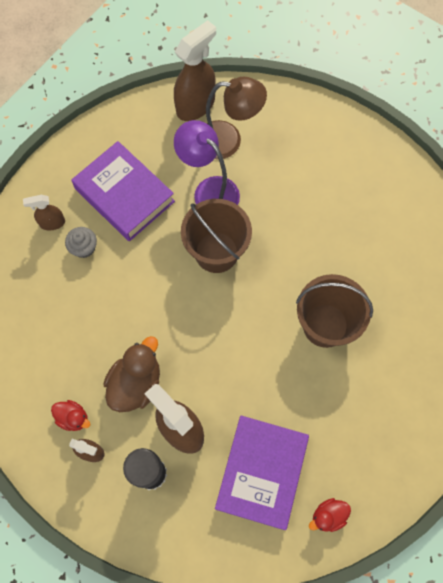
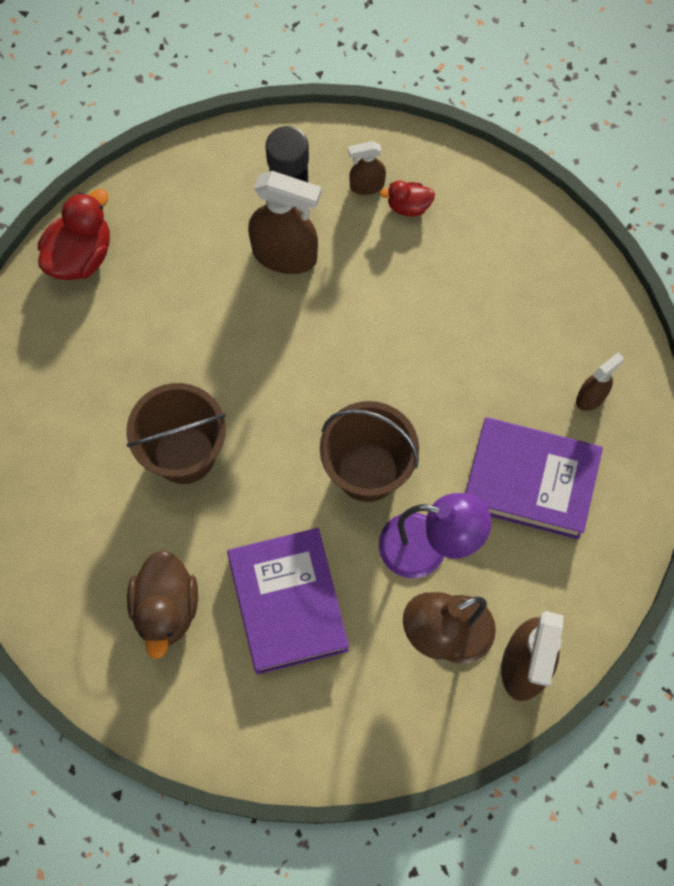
camera: 150 degrees right, 0 degrees up
grey cupcake [65,227,97,258] -> none
brown duck [103,336,160,412] -> brown duck moved to [127,550,198,659]
purple book [215,416,309,530] -> purple book moved to [227,528,349,674]
red duck [309,498,351,532] -> red duck [38,189,110,280], size x1.80

